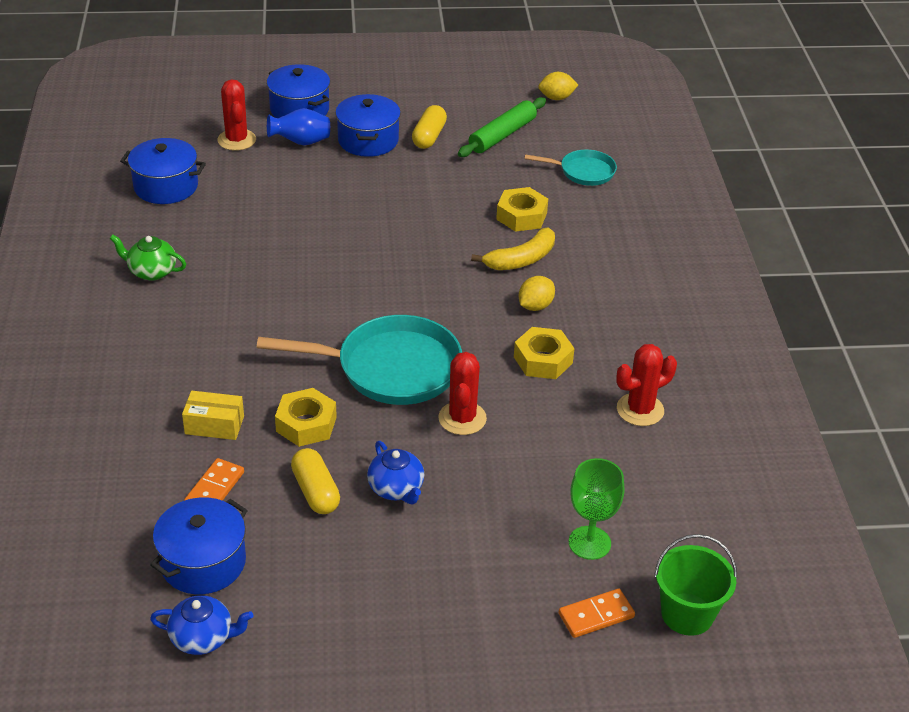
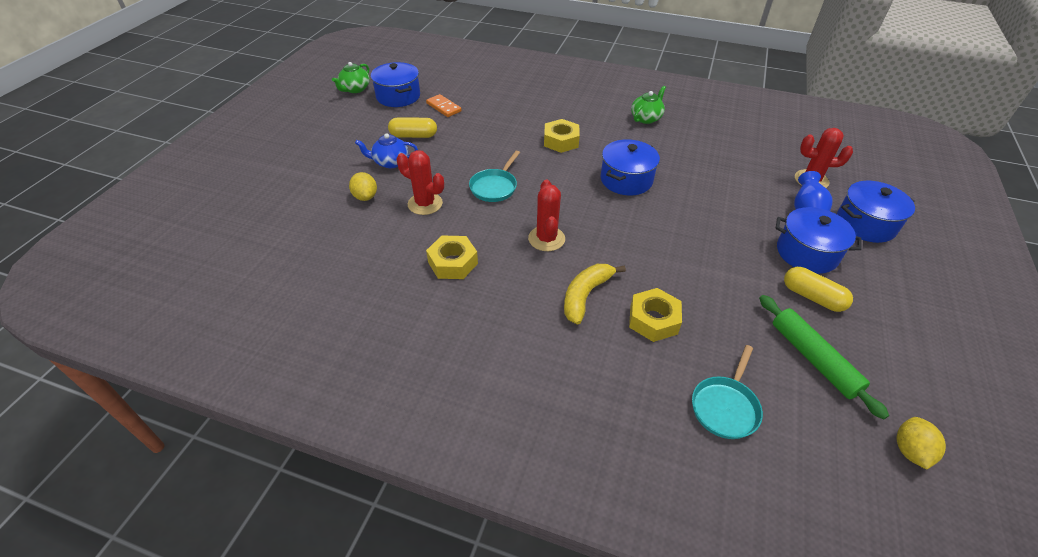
camera: 115 degrees right, 5 degrees up
blue pot [120,138,206,204] -> blue pot moved to [601,139,660,196]
blue teapot [150,595,253,655] -> green teapot [332,62,370,93]
yellow box [182,391,244,440] -> none
turquoise pan [257,315,462,405] -> turquoise pan [469,151,520,202], size x0.54
yellow nut [275,388,337,447] -> yellow nut moved to [544,119,580,153]
yellow banana [471,228,555,270] -> yellow banana turned 45 degrees clockwise [564,264,626,325]
yellow lemon [519,276,555,311] -> yellow lemon moved to [349,172,377,201]
orange domino [559,589,635,638] -> none
green goblet [569,458,625,560] -> none
red cactus [616,344,677,426] -> red cactus moved to [528,180,565,251]
green bucket [654,534,737,636] -> none

